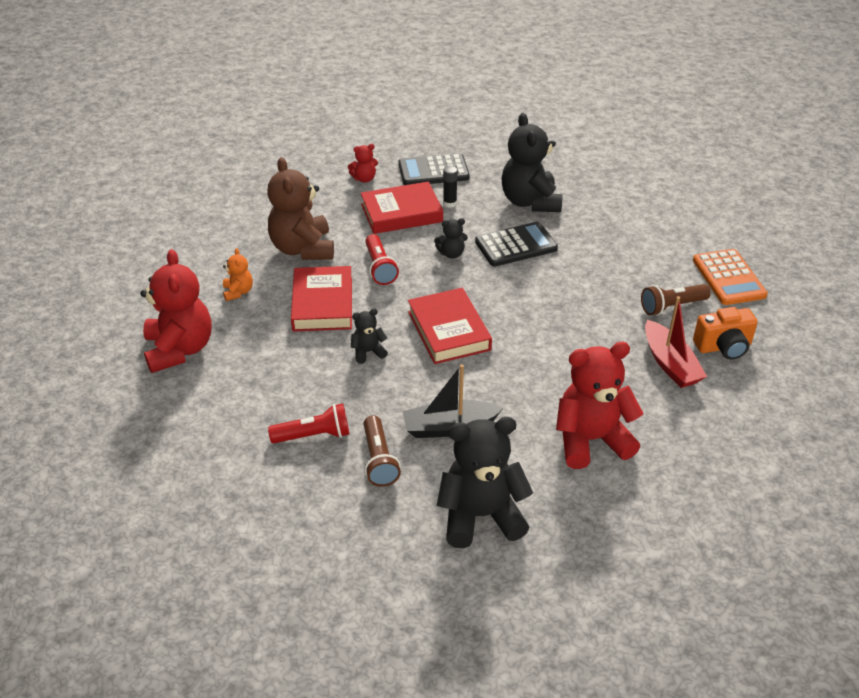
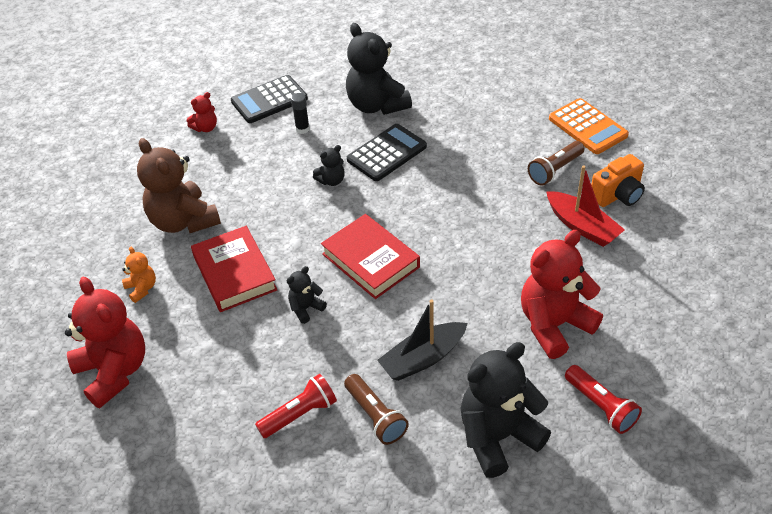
camera: 20 degrees left, 5 degrees up
red book [361,181,443,234] -> none
red flashlight [365,234,399,285] -> red flashlight moved to [565,365,642,434]

